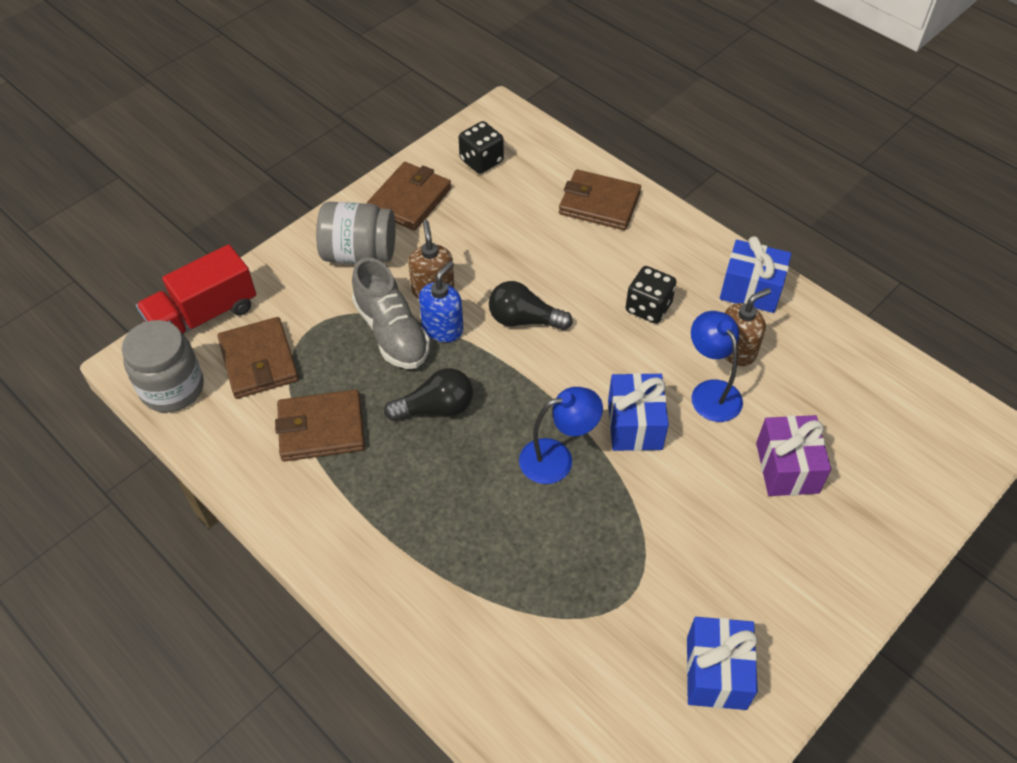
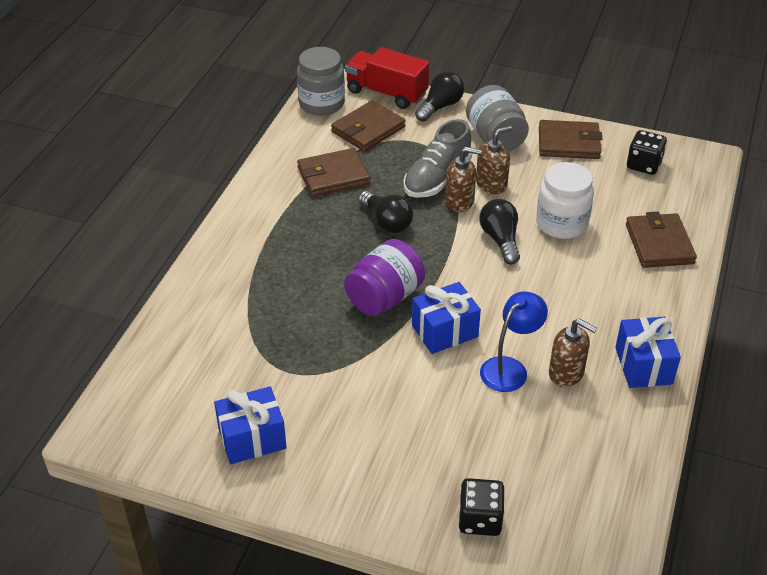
camera: 65 degrees right, 10 degrees down
brown wallet [275,389,365,462] -> brown wallet turned 75 degrees counterclockwise [297,148,371,197]
blue soap dispenser [419,261,463,342] -> brown soap dispenser [445,147,482,212]
blue lamp [519,387,603,484] -> purple jar [344,239,425,316]
black dice [625,266,676,324] -> black dice moved to [458,478,505,536]
purple gift [756,415,831,496] -> none
none -> black light bulb [415,71,464,122]
none -> white jar [536,162,594,239]

